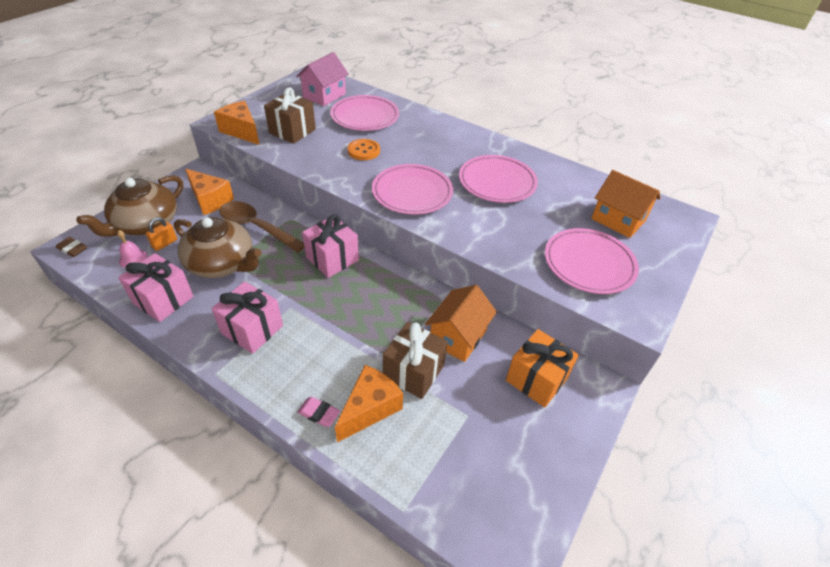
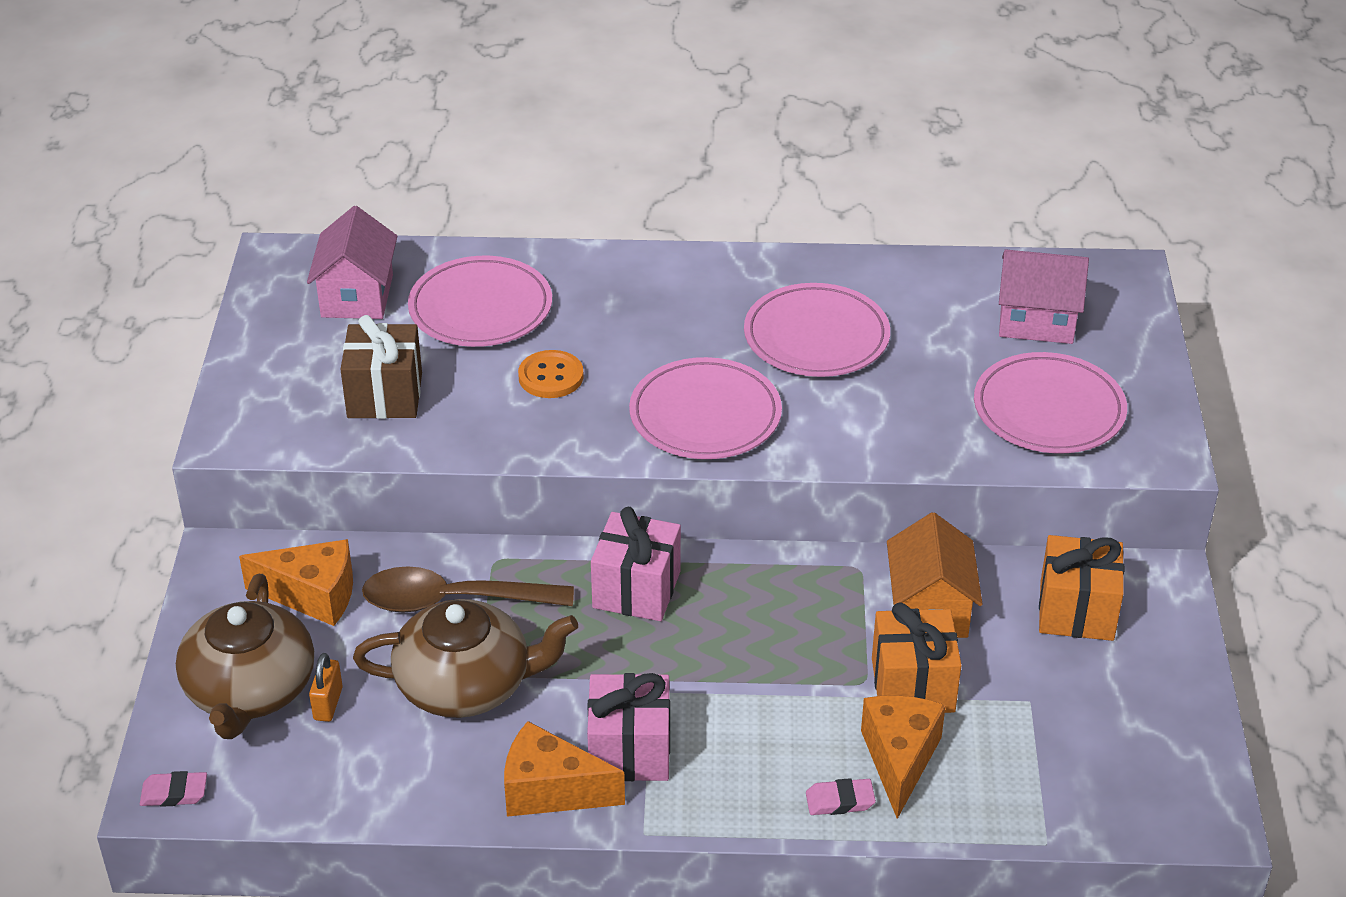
camera: 30 degrees left, 5 degrees down
brown eraser [56,237,87,257] -> pink eraser [140,771,207,807]
pink bell [117,230,148,268] -> none
pink gift [118,253,194,322] -> none
orange cheese [214,101,260,145] -> orange cheese moved to [504,721,625,817]
brown gift [383,322,448,399] -> orange gift [872,602,962,713]
orange house [591,170,661,238] -> pink house [999,250,1089,344]

